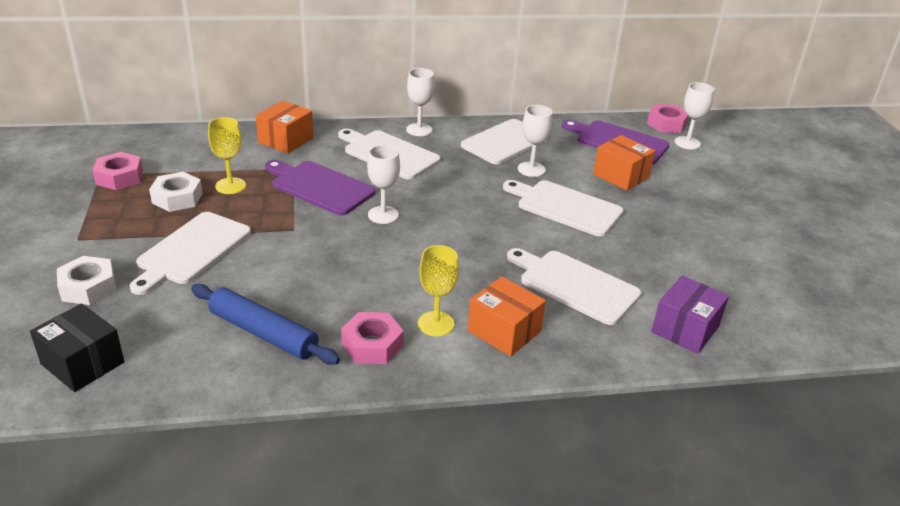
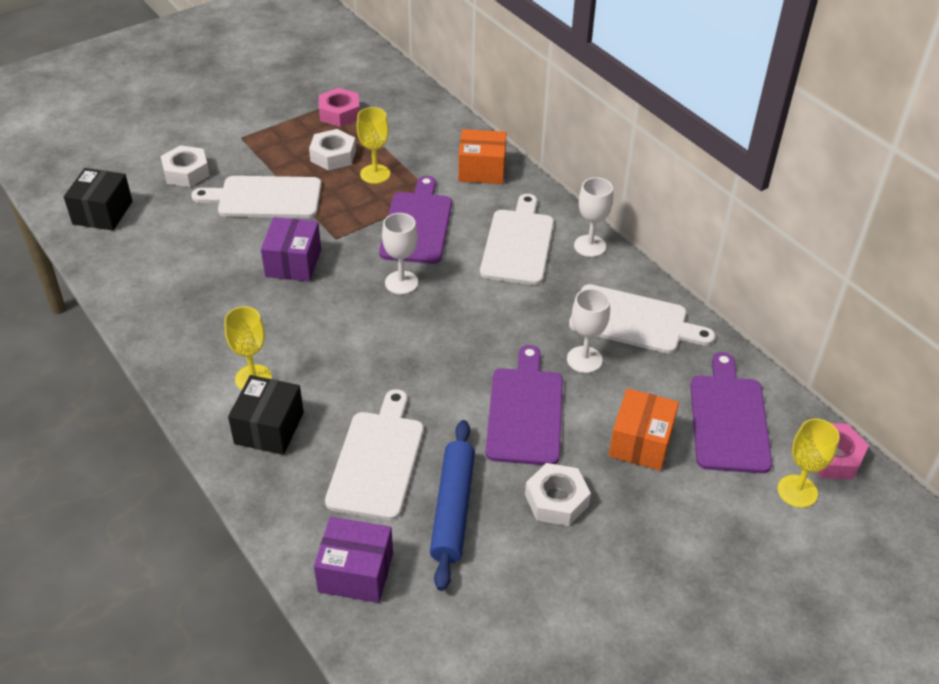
camera: 65 degrees right, 10 degrees up
blue rolling pin [191,284,340,365] -> blue rolling pin moved to [430,420,475,591]
pink nut [341,312,404,364] -> none
orange box [467,276,546,357] -> black box [228,375,304,455]
white cutting board [503,180,624,237] -> purple cutting board [486,345,563,465]
white goblet [675,82,714,150] -> yellow goblet [778,419,840,508]
none -> purple box [261,217,321,282]
none -> white nut [525,463,591,526]

